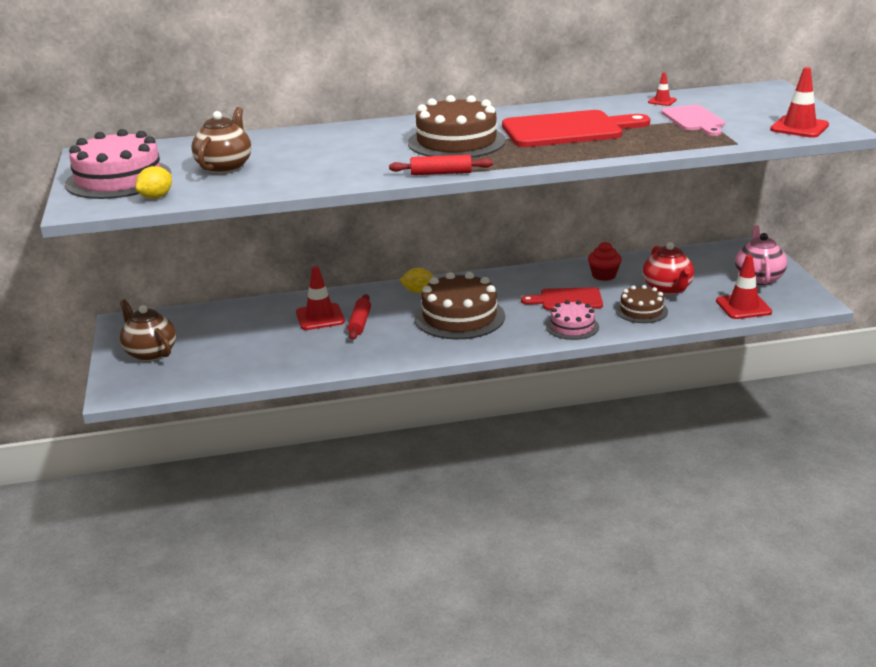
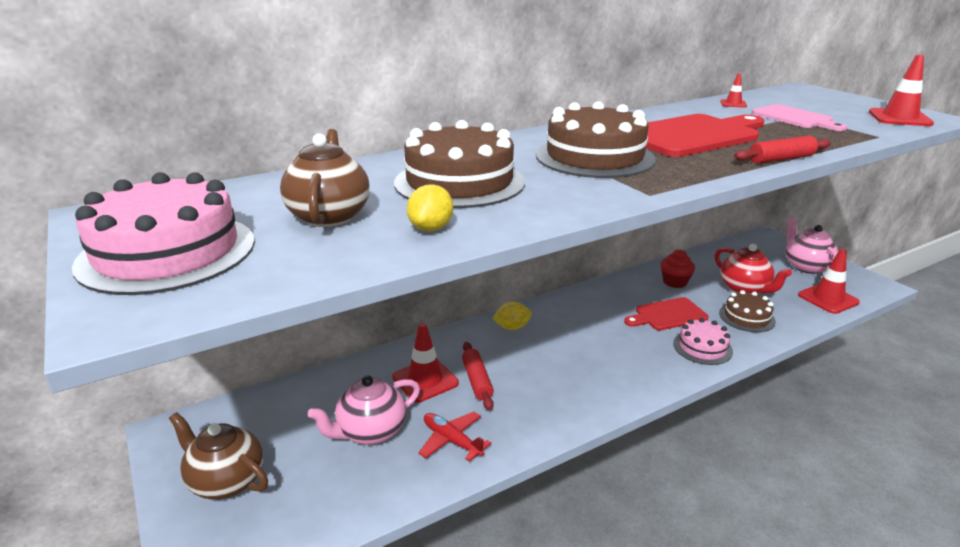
camera: 20 degrees left, 0 degrees up
yellow lemon [135,166,172,199] -> yellow lemon moved to [407,184,453,231]
red rolling pin [389,155,493,175] -> red rolling pin moved to [734,136,831,164]
brown cake [414,272,505,339] -> brown cake moved to [394,120,525,208]
none -> pink teapot [308,375,420,445]
none -> red plane [418,412,491,461]

